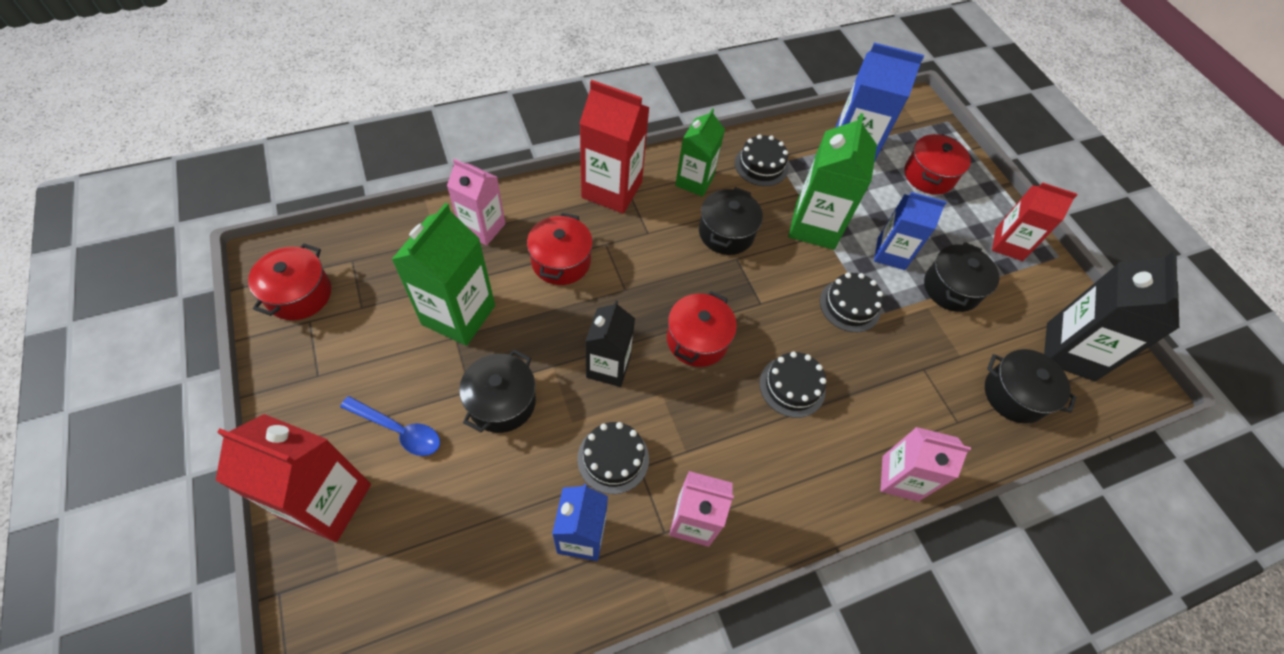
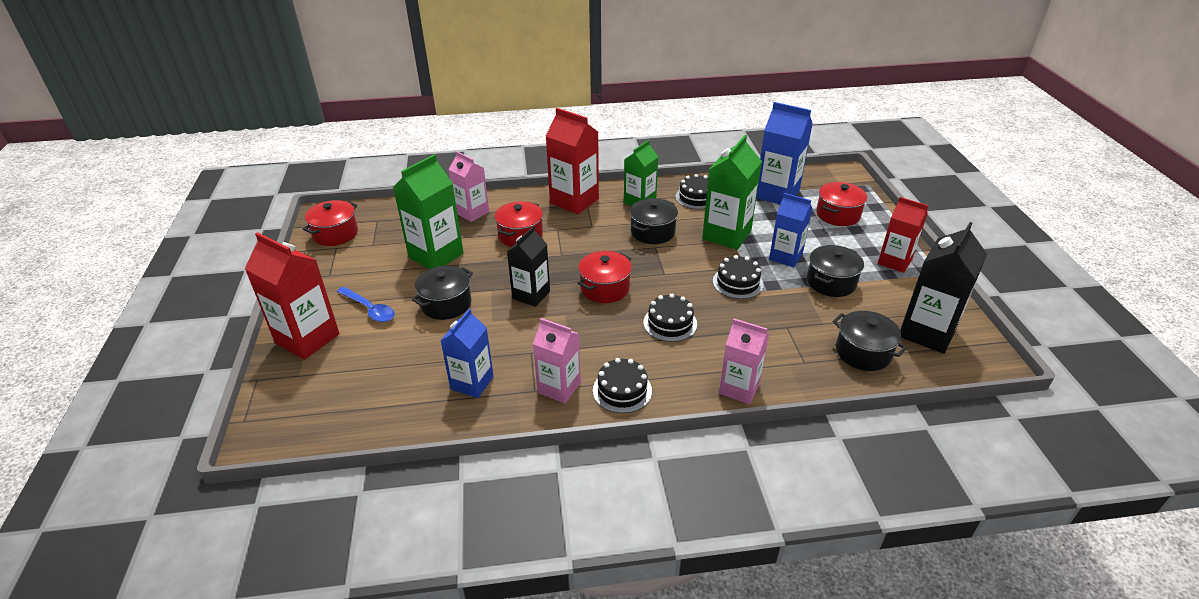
camera: 20 degrees right, 20 degrees down
black cake [577,422,649,494] -> black cake moved to [593,358,652,413]

